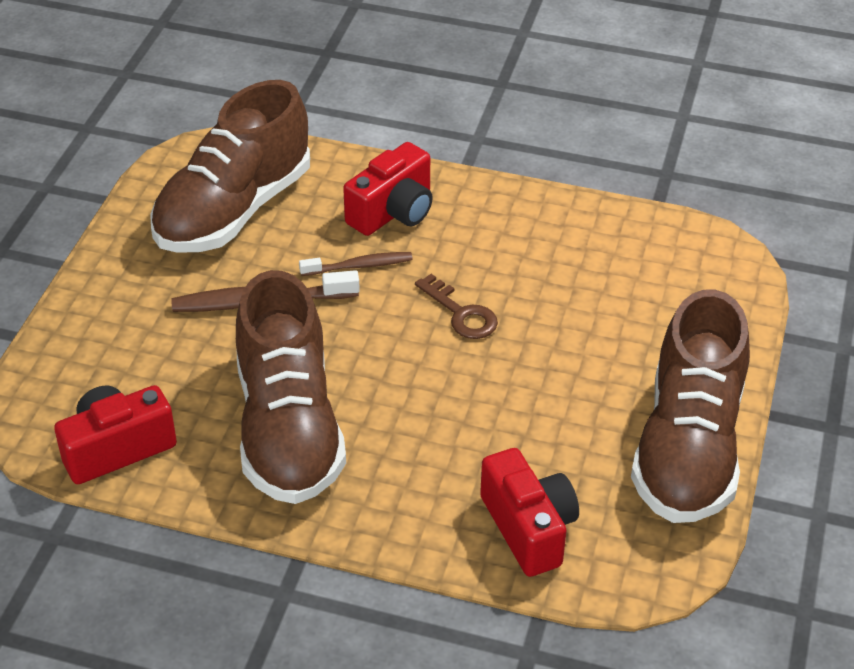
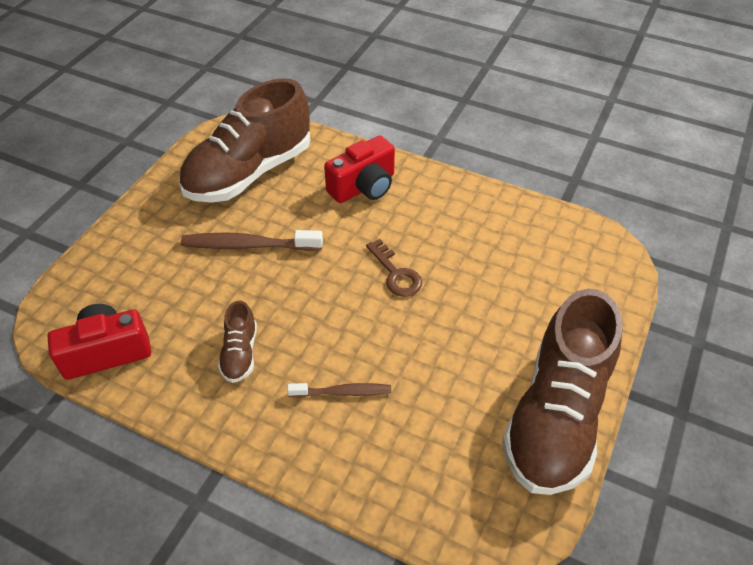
camera: 10 degrees right, 5 degrees up
brown shoe [236,270,346,504] -> brown shoe [218,300,257,383], size x0.43
brown toothbrush [299,252,413,276] -> brown toothbrush moved to [287,383,391,397]
red camera [480,448,579,577] -> none

